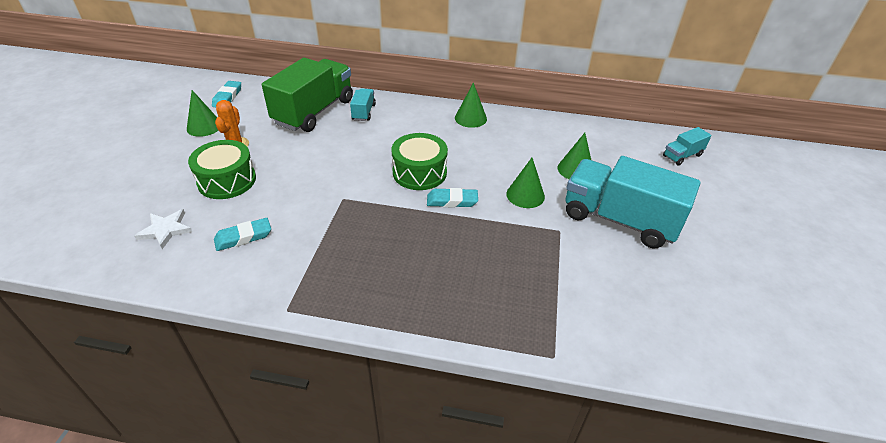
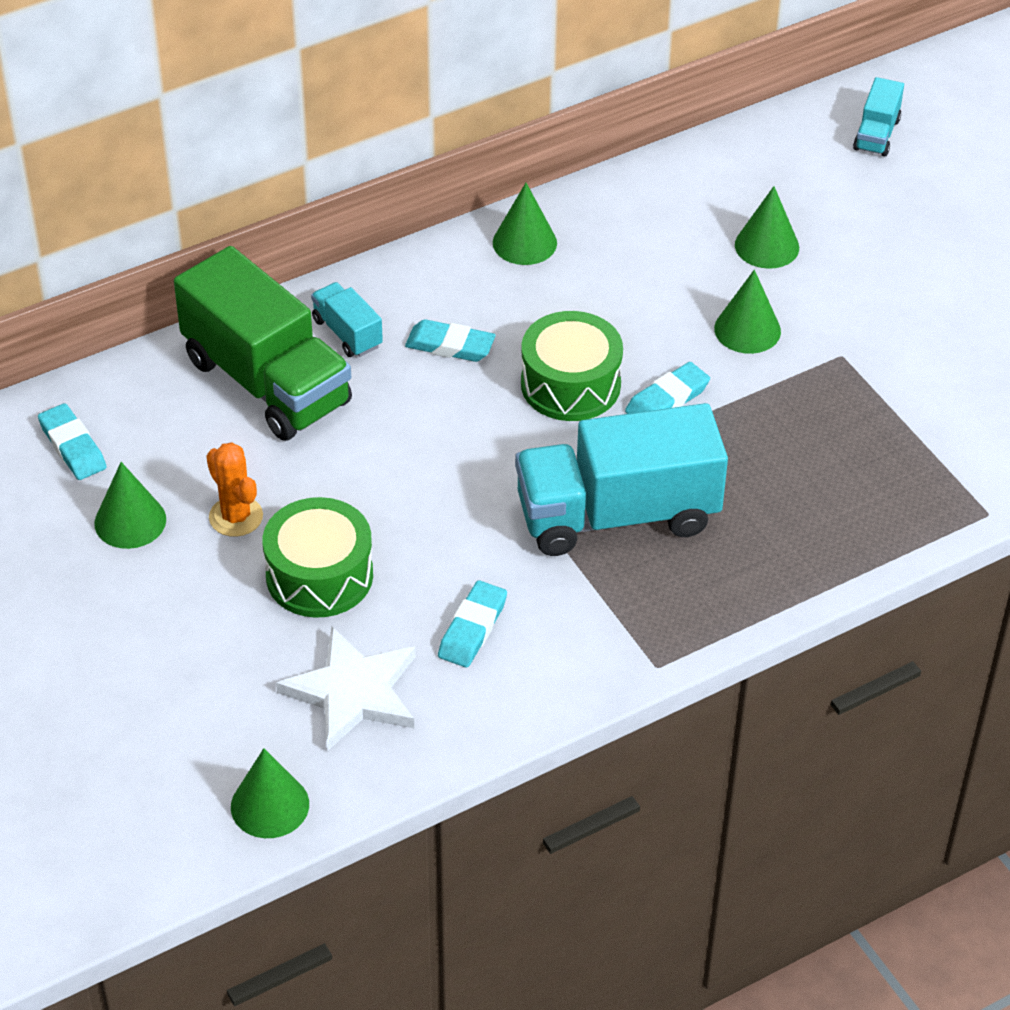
camera: 40 degrees left, 5 degrees up
white star [134,209,192,249] -> white star [276,626,416,751], size x1.55
green truck [262,58,353,132] -> green truck turned 150 degrees clockwise [174,246,352,441]
turquoise truck [565,156,701,249] -> turquoise truck moved to [515,403,728,556]
none -> green cone [231,748,309,838]
none -> turquoise eraser [405,319,496,362]

